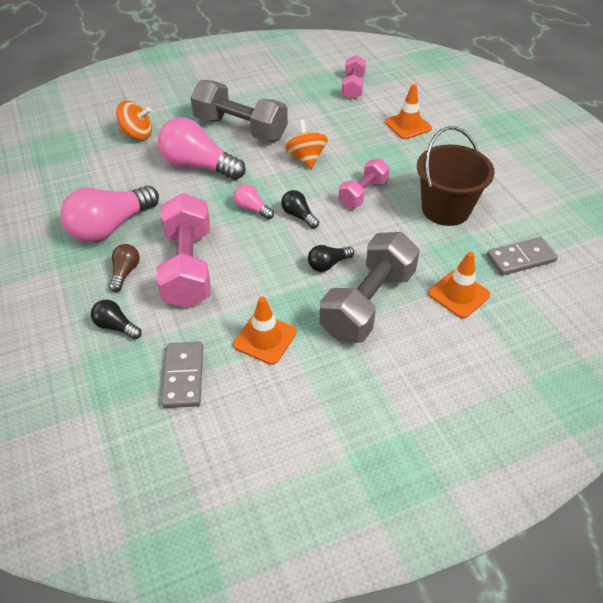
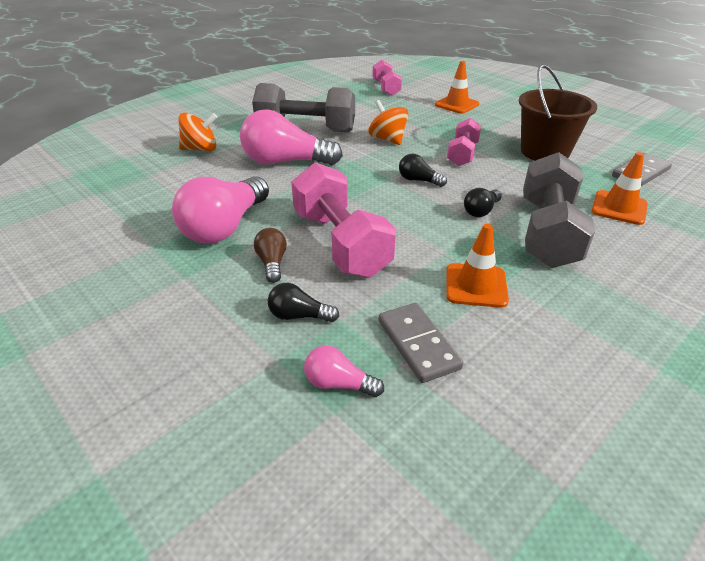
camera: 20 degrees left, 10 degrees down
pink light bulb [234,184,274,220] -> pink light bulb moved to [304,345,384,397]

